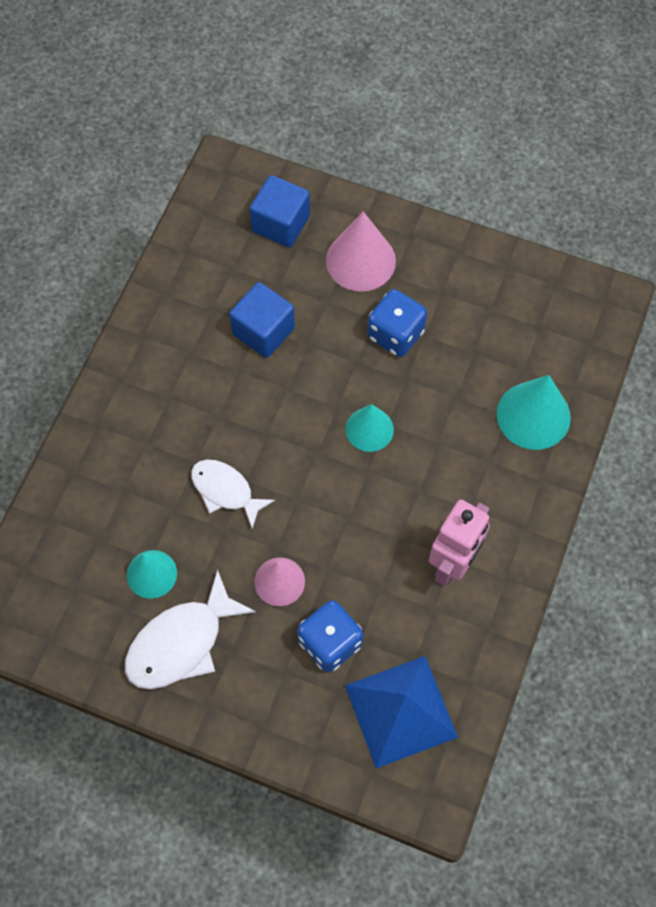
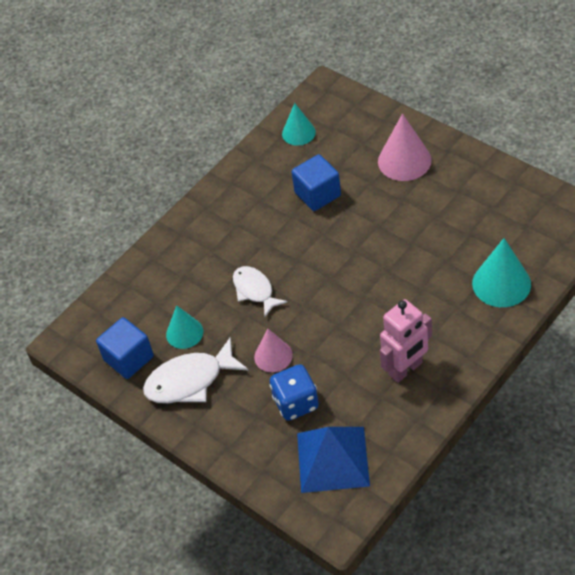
camera: 25 degrees right, 15 degrees down
blue cube [250,175,310,248] -> blue cube moved to [96,317,154,379]
turquoise cone [346,404,394,452] -> turquoise cone moved to [282,103,316,146]
blue dice [367,289,427,357] -> none

